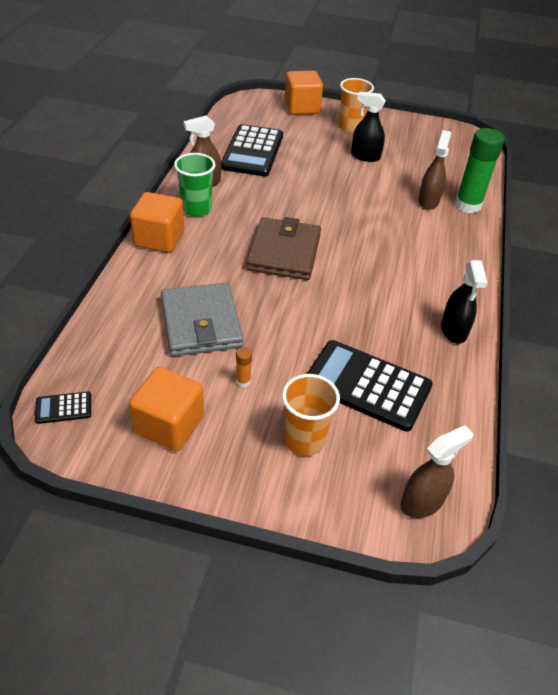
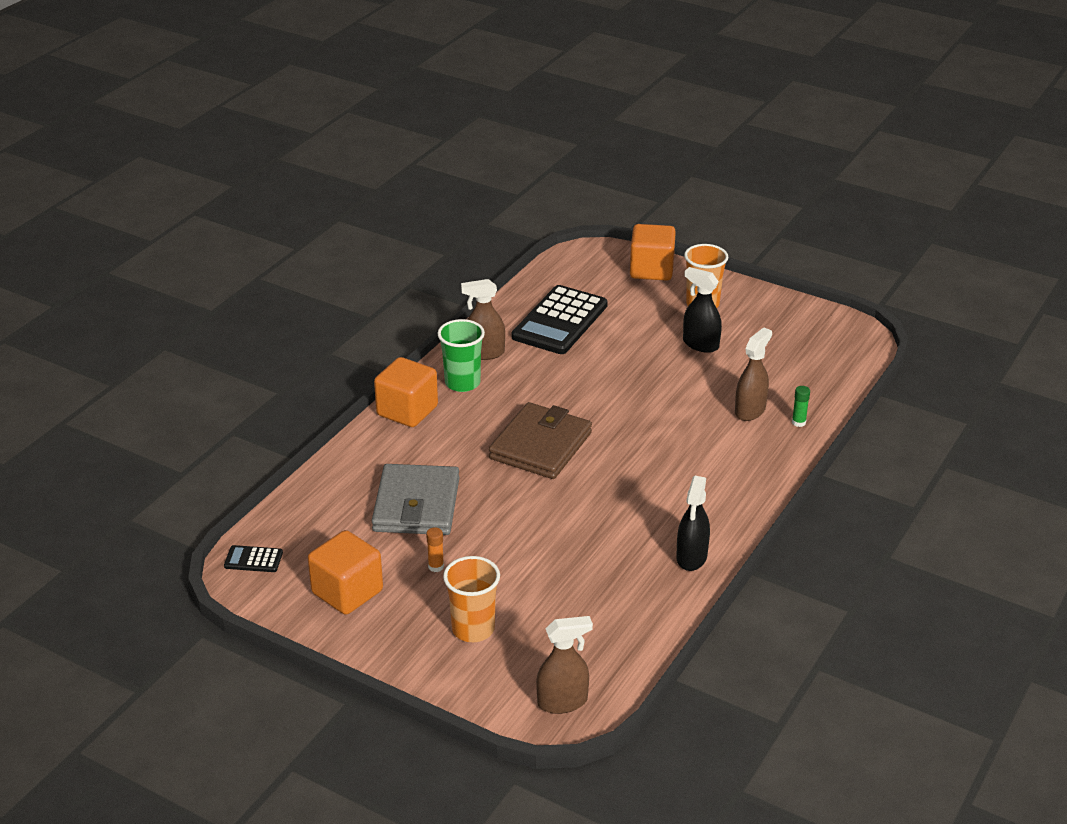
camera: 20 degrees right, 10 degrees down
black calculator [307,340,433,432] -> none
green glue stick [455,128,505,214] -> green glue stick [792,386,810,427], size x0.41

